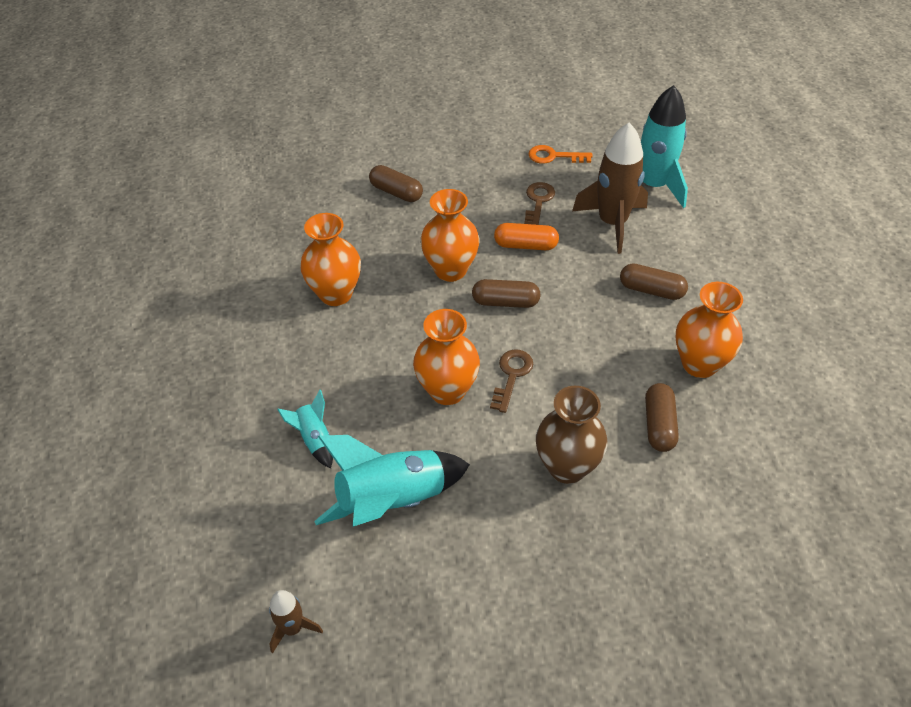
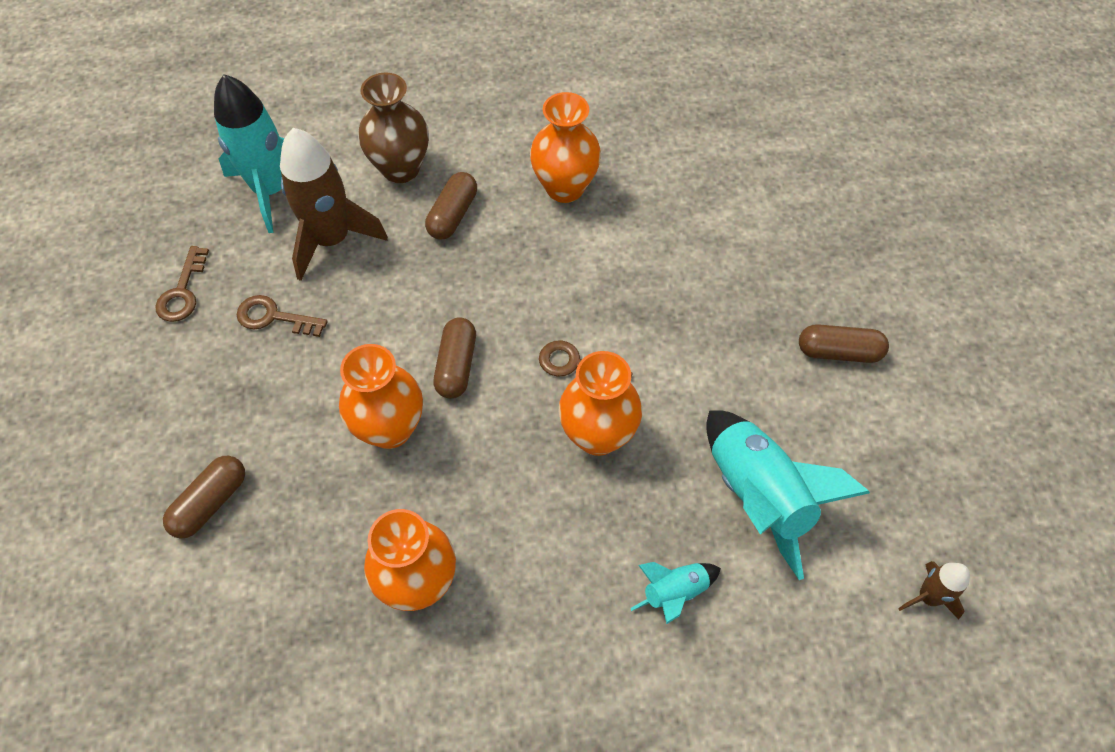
camera: 90 degrees left, 10 degrees up
orange capsule [494,223,559,250] -> none
orange key [529,145,592,164] -> brown key [155,246,209,322]
brown vase [536,386,608,484] -> brown vase moved to [358,72,429,183]
brown capsule [645,383,679,452] -> brown capsule moved to [799,324,889,363]

